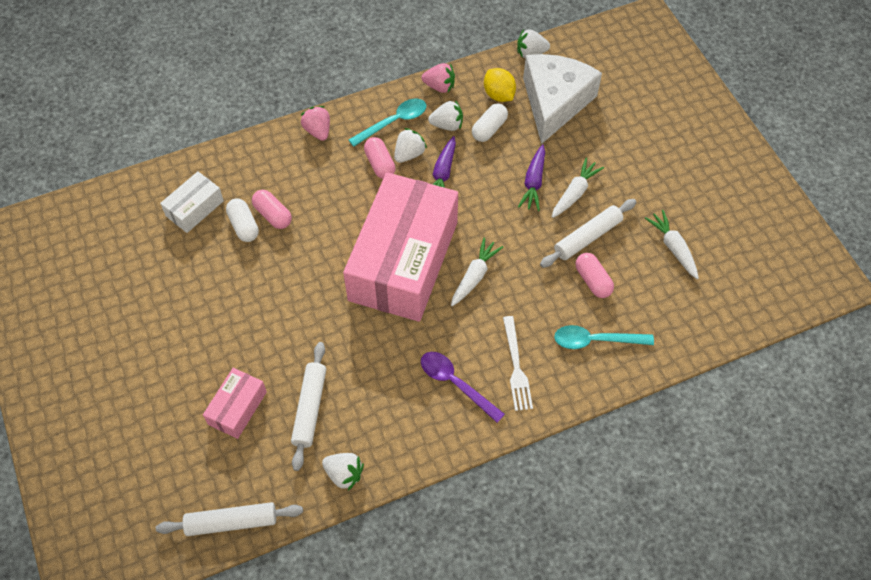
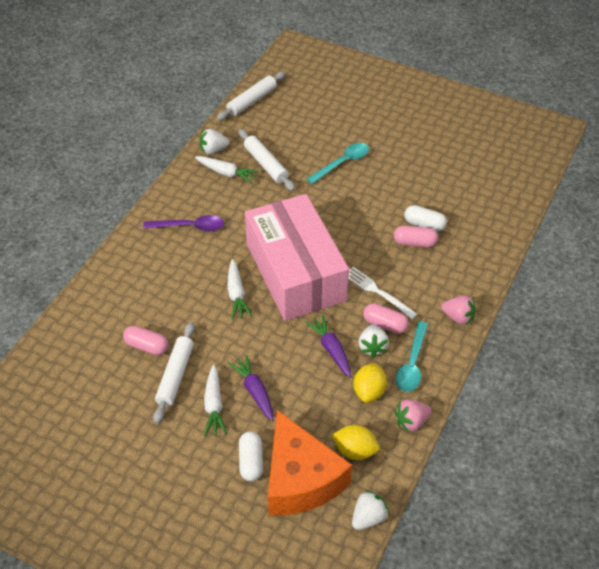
camera: 140 degrees right, 10 degrees down
white box [160,171,224,233] -> none
pink box [203,368,267,439] -> none
white strawberry [428,100,463,131] -> yellow lemon [354,363,387,403]
white capsule [472,103,508,142] -> white capsule moved to [239,432,263,481]
white fork [503,316,533,411] -> white fork moved to [349,267,417,319]
white cheese [523,54,602,144] -> orange cheese [268,410,352,515]
turquoise spoon [554,325,654,349] -> turquoise spoon moved to [307,143,369,184]
white carrot [645,210,699,279] -> white carrot moved to [195,156,259,183]

